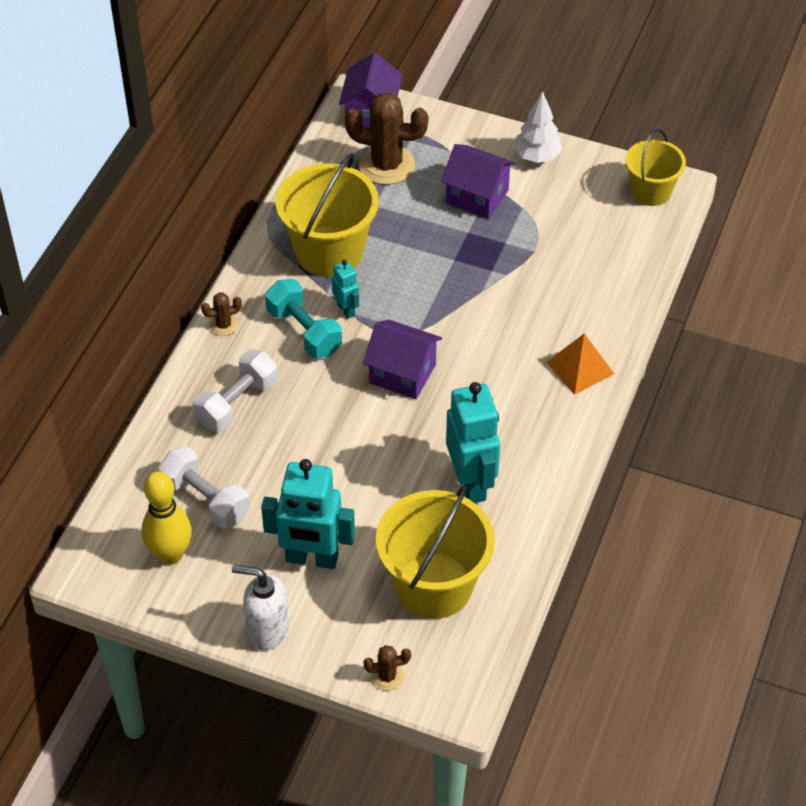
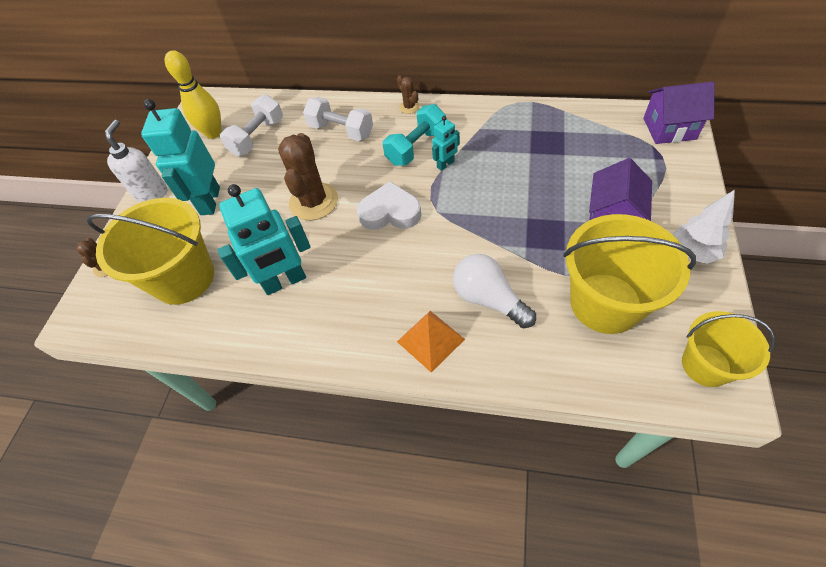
camera: 85 degrees right, 5 degrees up
yellow bucket [275,153,379,277] -> yellow bucket moved to [563,214,696,334]
brown cactus [345,92,428,185] -> brown cactus moved to [278,133,338,220]
purple house [363,319,442,399] -> white heart [357,181,421,230]
none -> white light bulb [453,254,536,329]

